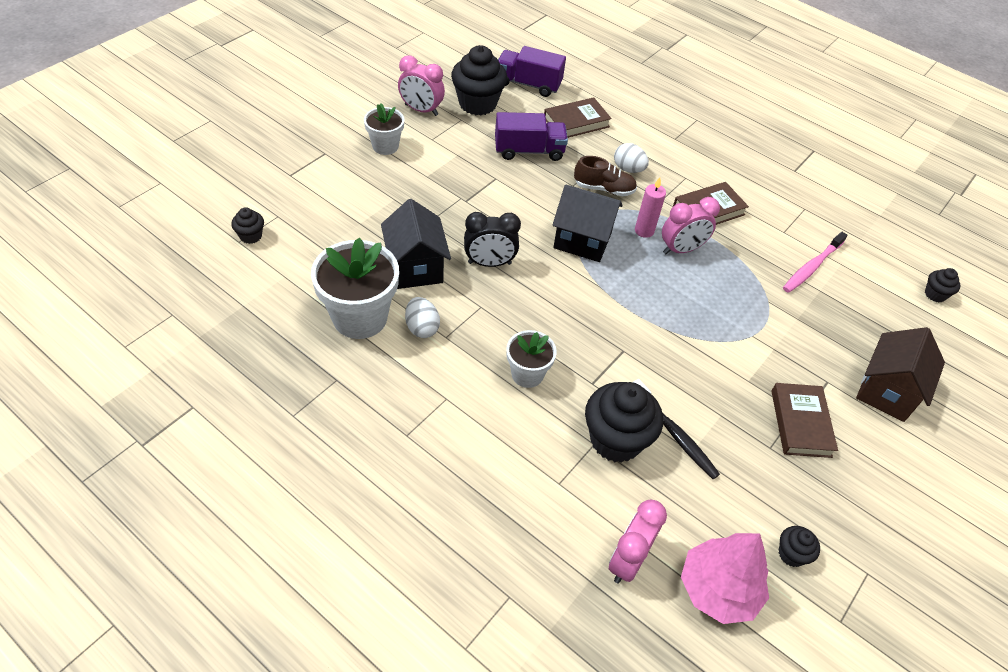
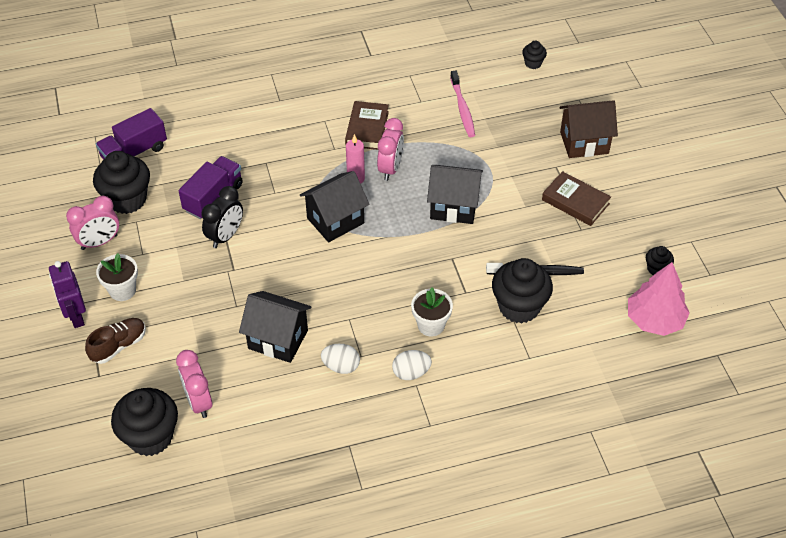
camera: 50 degrees left, 0 degrees up
black cupcake [231,207,264,244] -> black cupcake [111,388,178,456], size x2.08
white flower pot [311,238,399,339] -> none
black clock [464,212,521,267] -> black clock moved to [201,186,243,248]
brown book [544,97,612,138] -> none
brown shoe [574,156,637,196] -> brown shoe moved to [85,318,146,364]
pink clock [609,500,667,584] -> pink clock moved to [176,350,212,418]
white egg [614,143,649,173] -> white egg moved to [392,350,432,380]
brown house [856,327,945,422] -> brown house turned 75 degrees counterclockwise [559,100,618,158]
none -> purple robot [49,261,86,328]
none -> black house [427,165,483,224]

